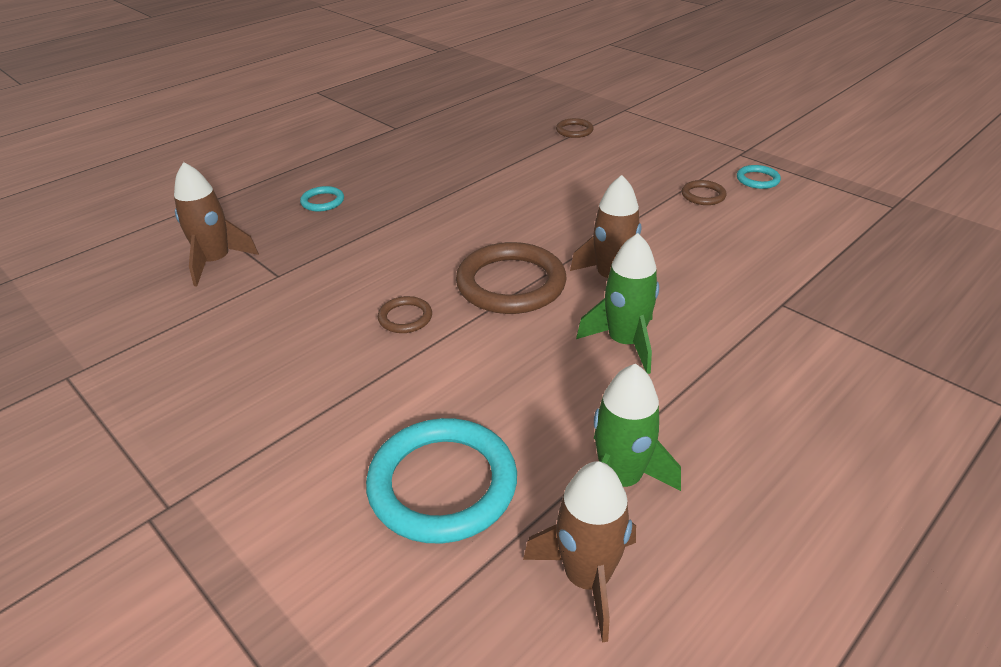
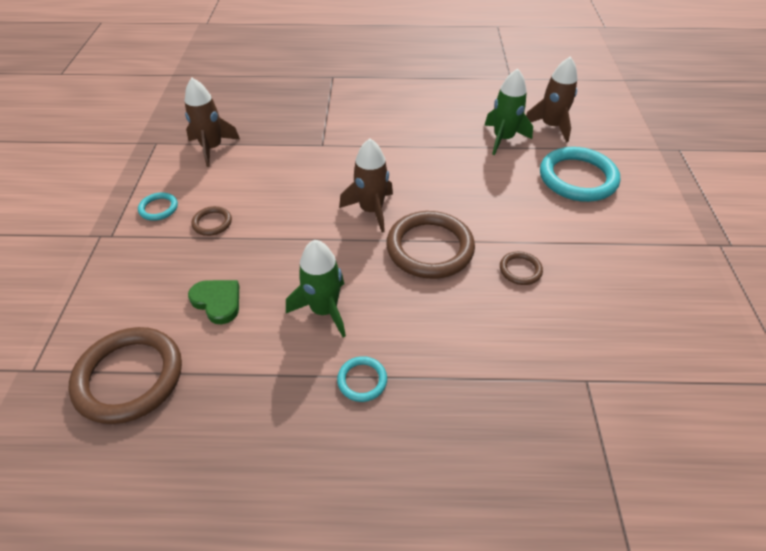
camera: 135 degrees left, 10 degrees up
brown rocket [174,162,259,286] -> brown rocket moved to [185,78,240,167]
turquoise ring [300,186,344,211] -> turquoise ring moved to [337,356,387,402]
brown ring [556,118,594,138] -> brown ring [68,327,182,424], size x2.13
green rocket [576,233,659,374] -> green rocket moved to [286,240,346,337]
none -> green heart [188,280,239,324]

